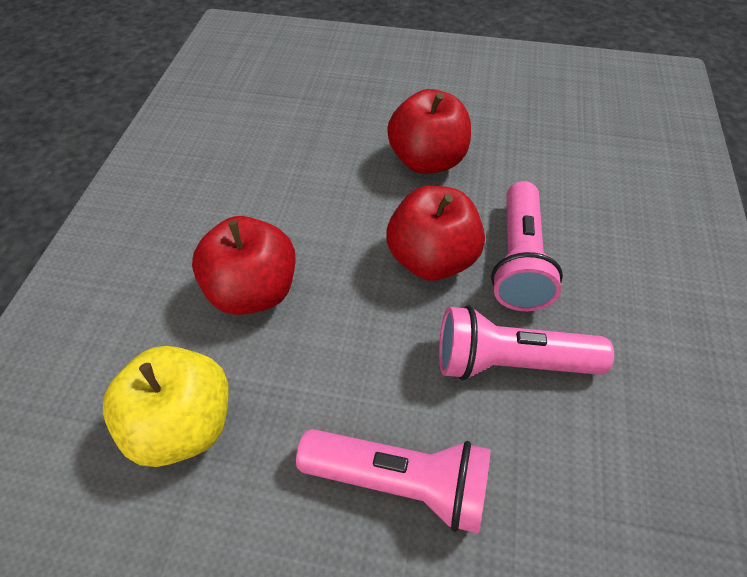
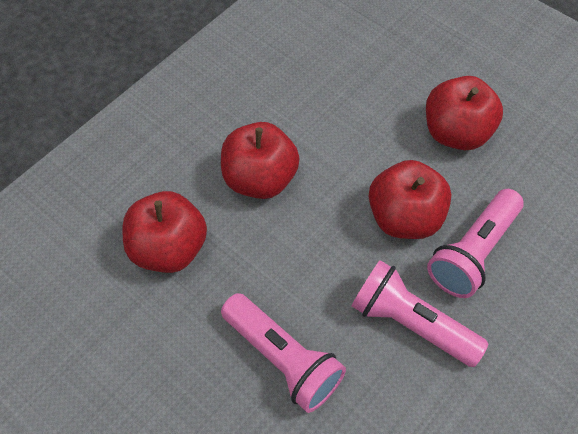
camera: 30 degrees right, 5 degrees up
yellow apple [103,346,229,467] -> red apple [123,191,207,273]

